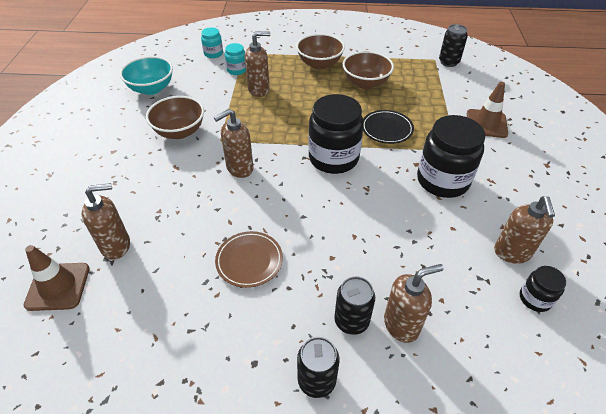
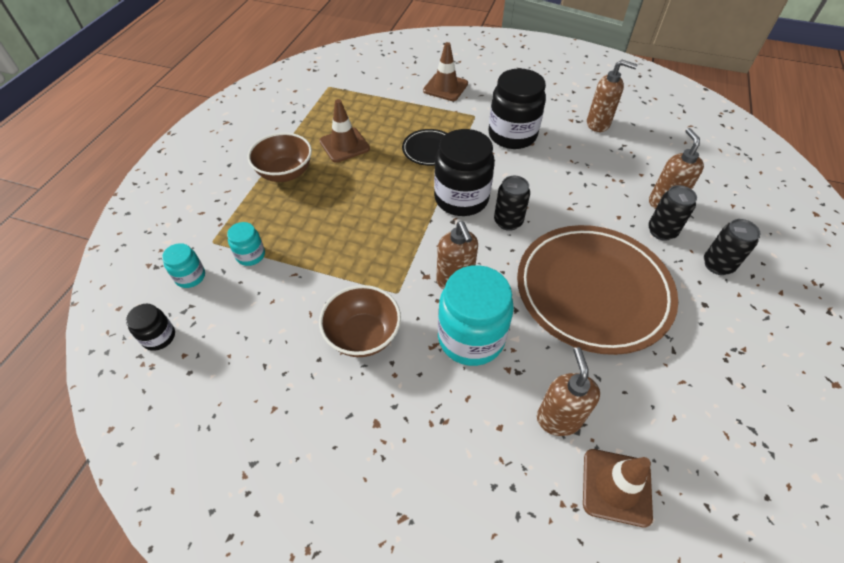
camera: 75 degrees left, 5 degrees up
turquoise bowl [120,56,173,95] -> none
brown plate [215,231,283,288] -> brown plate [517,225,678,355], size x2.24
brown soap dispenser [245,31,270,97] -> none
brown bowl [343,51,394,89] -> brown traffic cone [319,99,370,163]
black can [439,24,468,67] -> black can moved to [494,176,530,231]
black jar [520,266,566,312] -> black jar moved to [126,304,175,351]
none -> turquoise jar [438,265,514,366]

